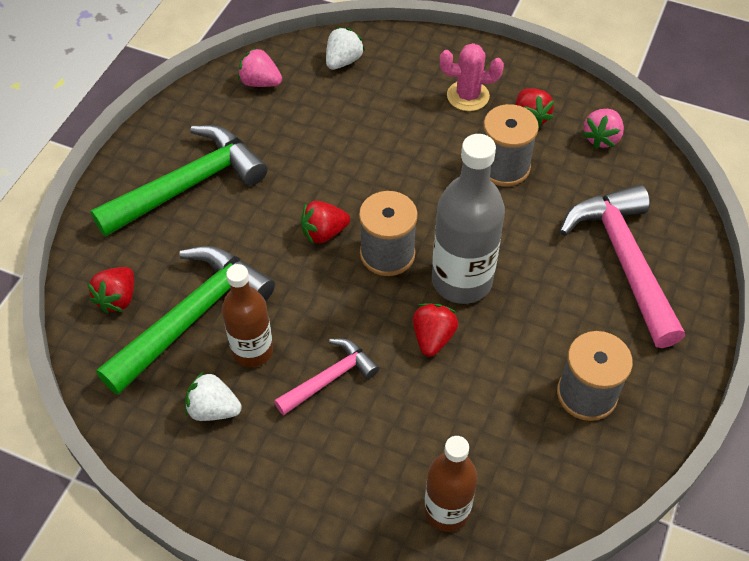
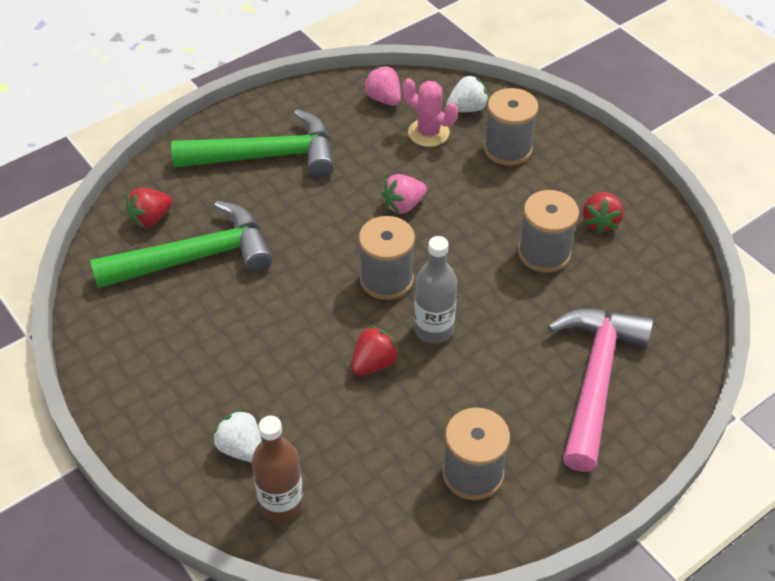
camera: 30 degrees right, 5 degrees down
white strawberry [185,371,242,421] -> white strawberry moved to [212,409,261,463]
brown bottle [222,264,273,367] -> none
pink hammer [274,339,379,415] -> none
red strawberry [301,201,350,244] -> none
grey bottle [432,134,505,304] -> grey bottle [414,236,457,344], size x0.65
pink cactus [440,43,504,111] -> pink cactus moved to [402,78,458,147]
pink strawberry [582,109,624,149] -> pink strawberry moved to [381,174,427,214]
none -> grey spool [484,88,538,165]

